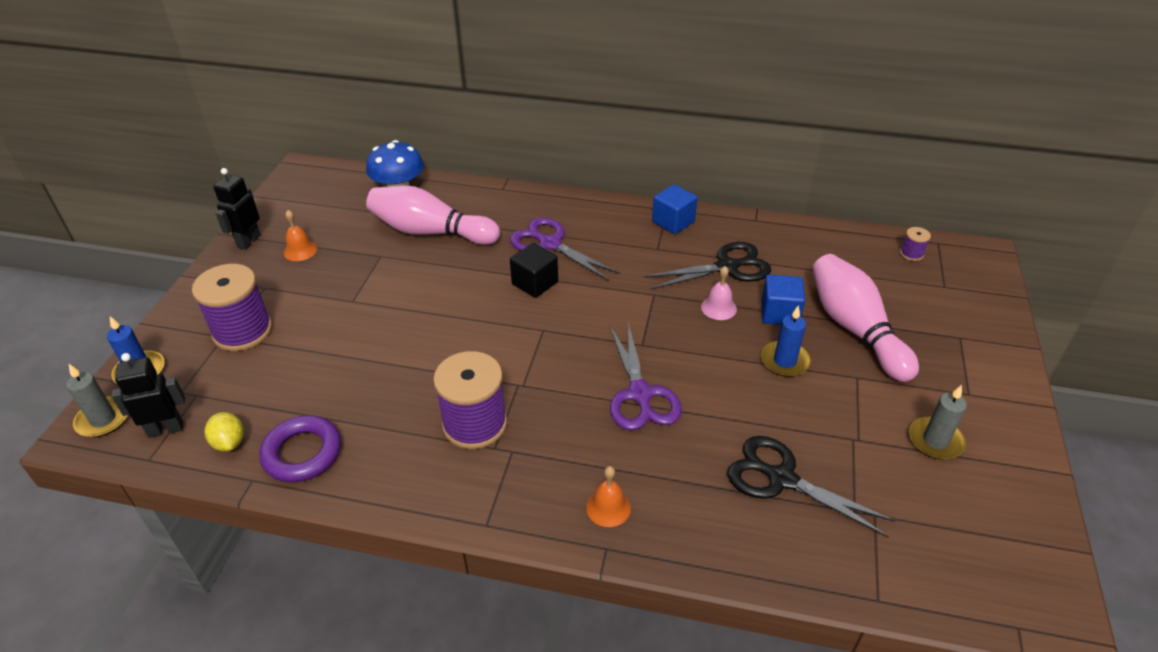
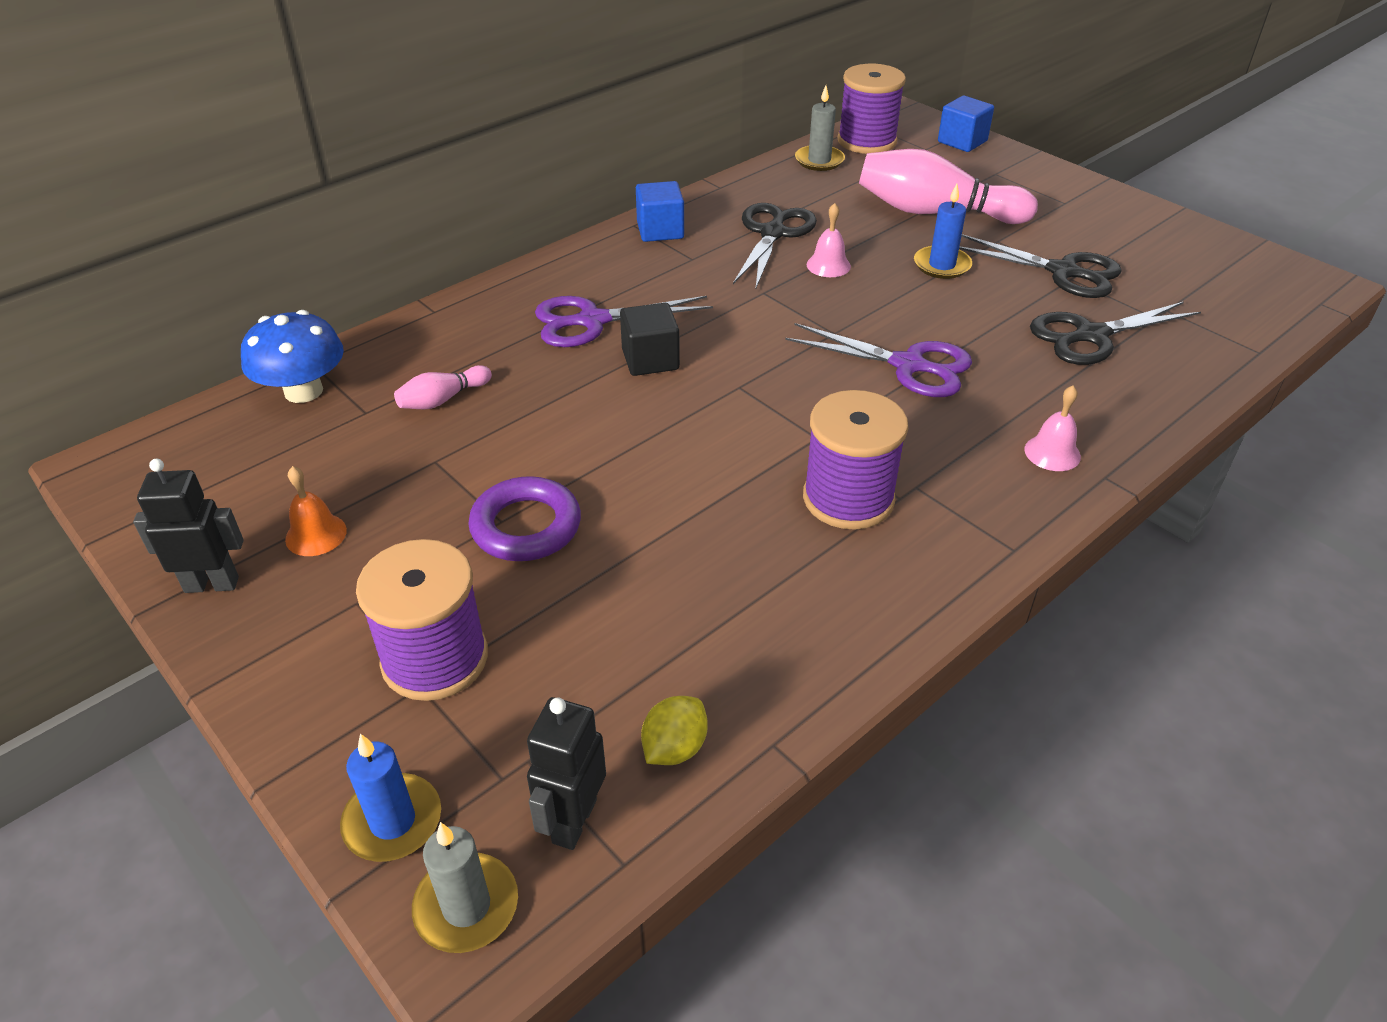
camera: 55 degrees left, 0 degrees up
yellow lemon [205,412,244,452] -> yellow lemon turned 60 degrees counterclockwise [641,696,708,765]
black robot [213,168,261,250] -> black robot turned 120 degrees clockwise [133,459,244,593]
purple ring [260,415,341,482] -> purple ring moved to [468,476,581,561]
pink bowling pin [366,185,500,245] -> pink bowling pin [394,365,492,409], size x0.46
orange bell [586,466,631,527] -> pink bell [1024,386,1081,471]
blue cube [761,275,805,325] -> blue cube moved to [938,96,994,152]
purple spool [900,227,931,261] -> purple spool [837,64,906,154], size x2.31
grey candle [909,385,967,460] -> grey candle moved to [795,86,845,171]
none -> black scissors [959,234,1122,298]

